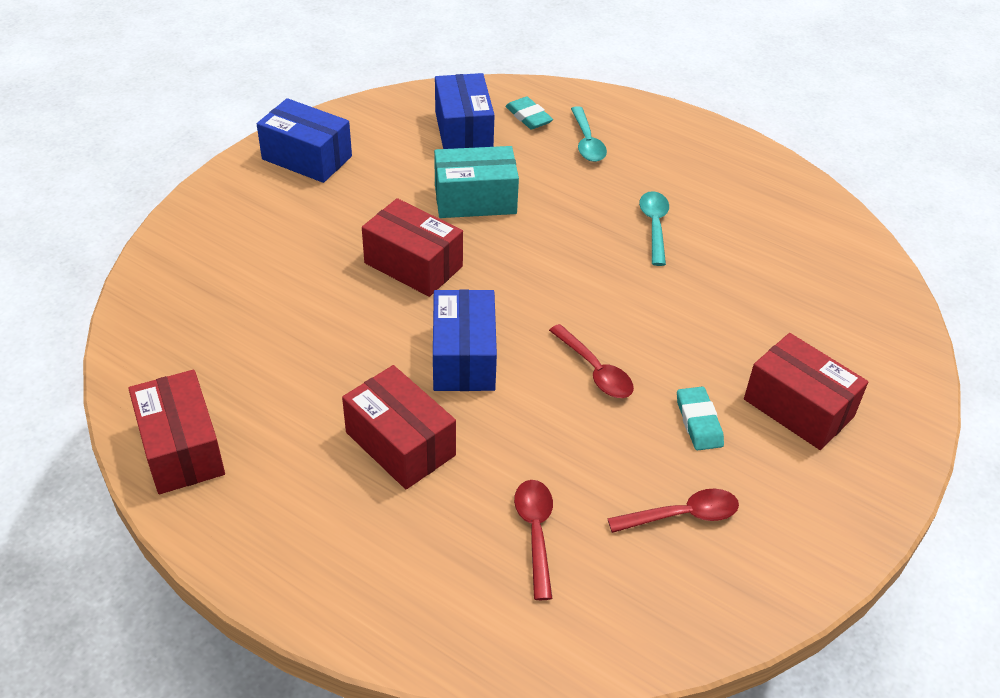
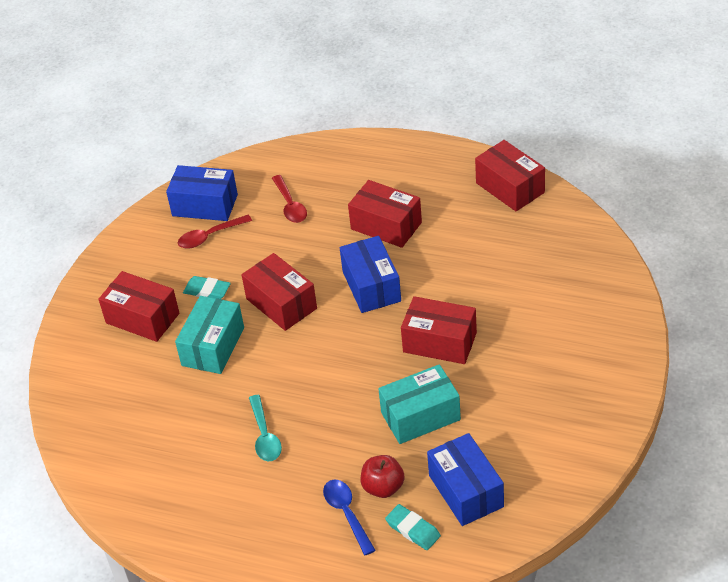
camera: 170 degrees right, 0 degrees up
blue box [257,98,352,183] -> blue box moved to [166,165,238,221]
red spoon [549,324,634,398] -> red box [242,253,317,331]
turquoise spoon [571,106,607,162] -> blue spoon [323,480,376,555]
turquoise eraser [677,387,724,451] -> turquoise eraser turned 45 degrees counterclockwise [183,276,231,299]
none -> turquoise box [175,296,244,374]
none -> red apple [361,455,404,498]

